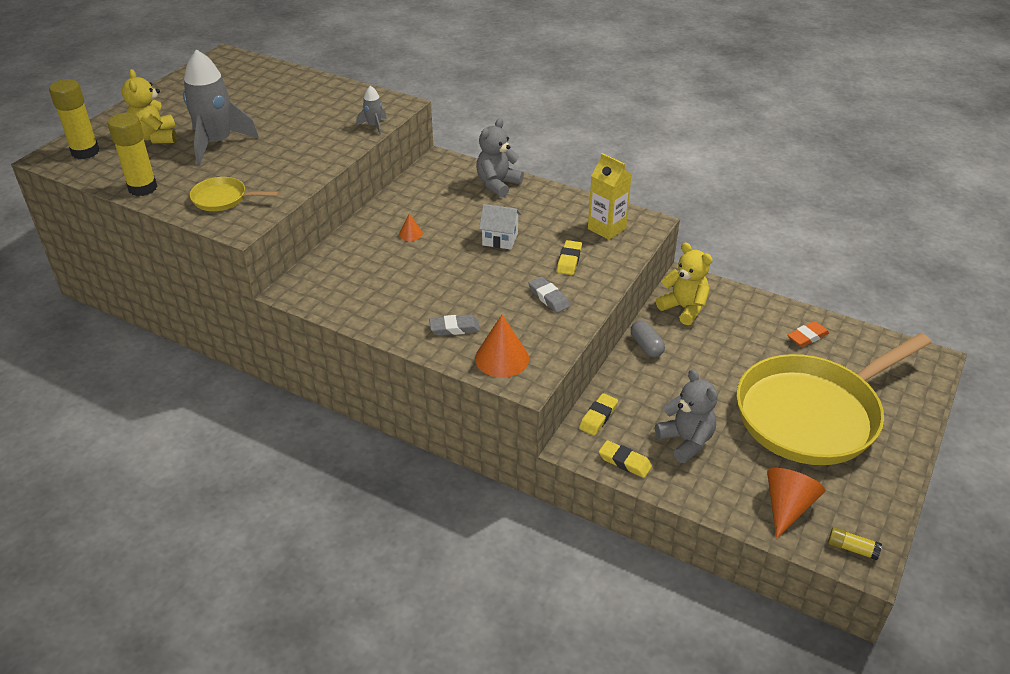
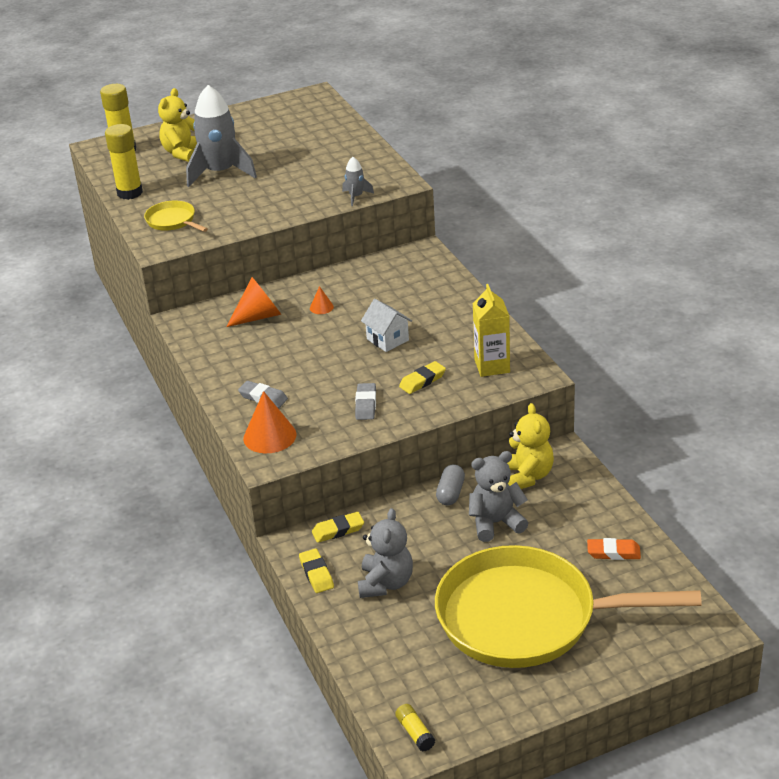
camera: 40 degrees right, 5 degrees down
grey teddy bear [476,118,524,198] -> grey teddy bear moved to [469,451,528,542]
orange cone [767,468,825,539] -> orange cone moved to [226,277,282,327]

